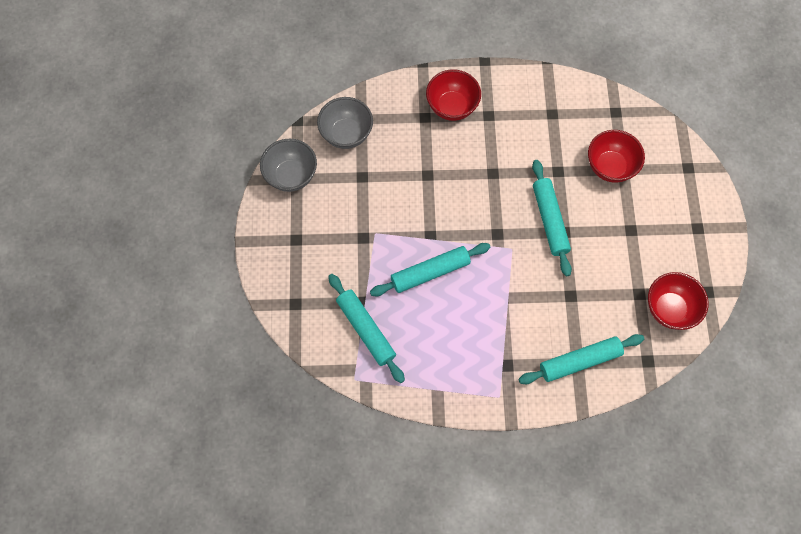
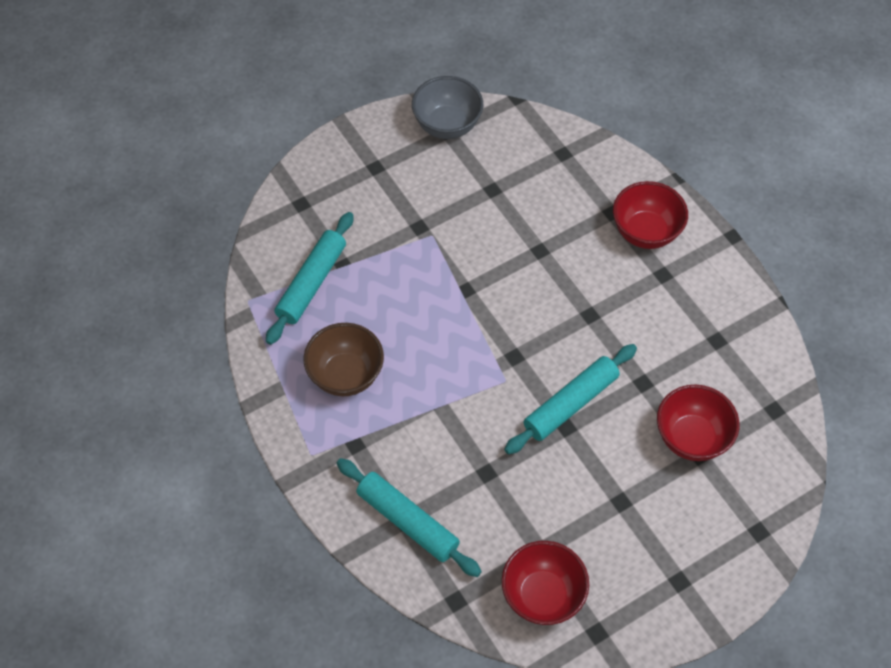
camera: 60 degrees right, 10 degrees down
grey bowl [317,97,373,149] -> none
turquoise rolling pin [370,243,490,296] -> none
none -> brown bowl [304,323,384,396]

